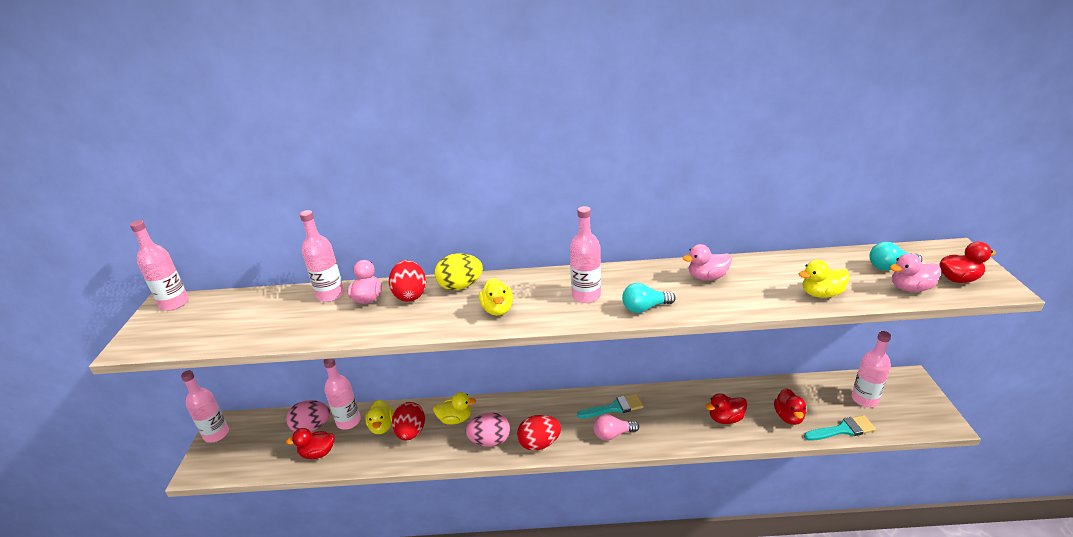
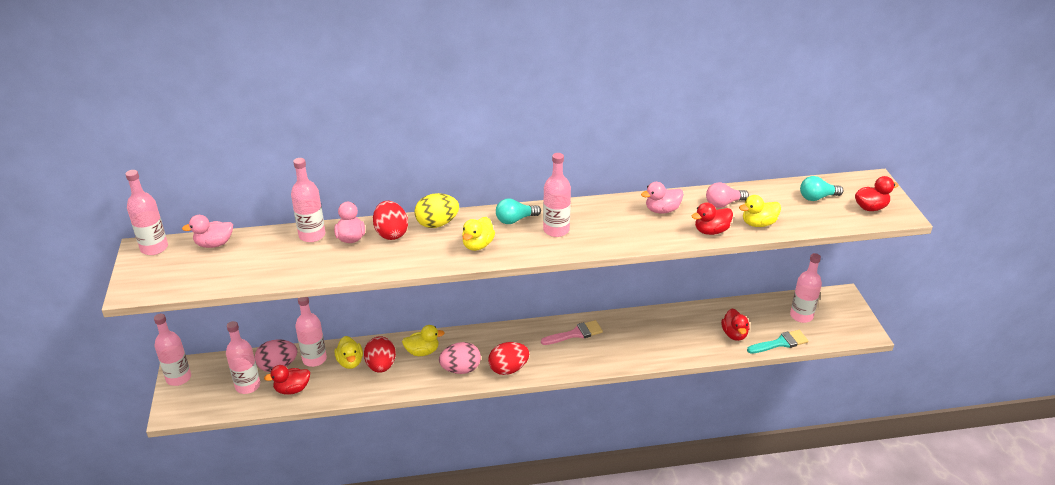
camera: 10 degrees left, 5 degrees up
yellow duck [479,278,513,316] -> yellow duck turned 45 degrees clockwise [462,217,495,251]
turquoise brush [577,394,644,419] -> pink brush [541,320,603,345]
pink light bulb [593,414,639,441] -> pink light bulb moved to [706,183,749,208]
turquoise light bulb [622,283,676,313] -> turquoise light bulb moved to [496,198,541,224]
red duck [705,393,747,424] -> red duck moved to [692,202,733,235]
pink duck [890,253,941,292] -> pink duck moved to [182,215,233,248]
none -> pink bottle [226,321,260,394]

